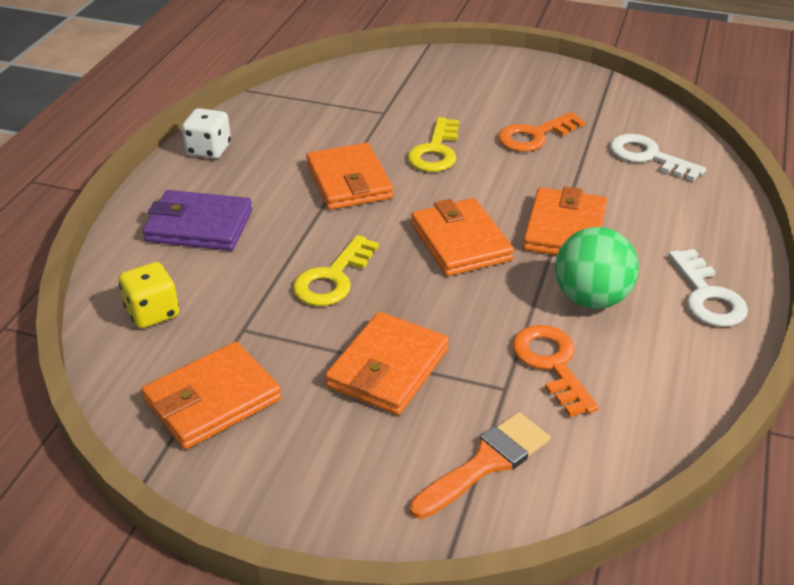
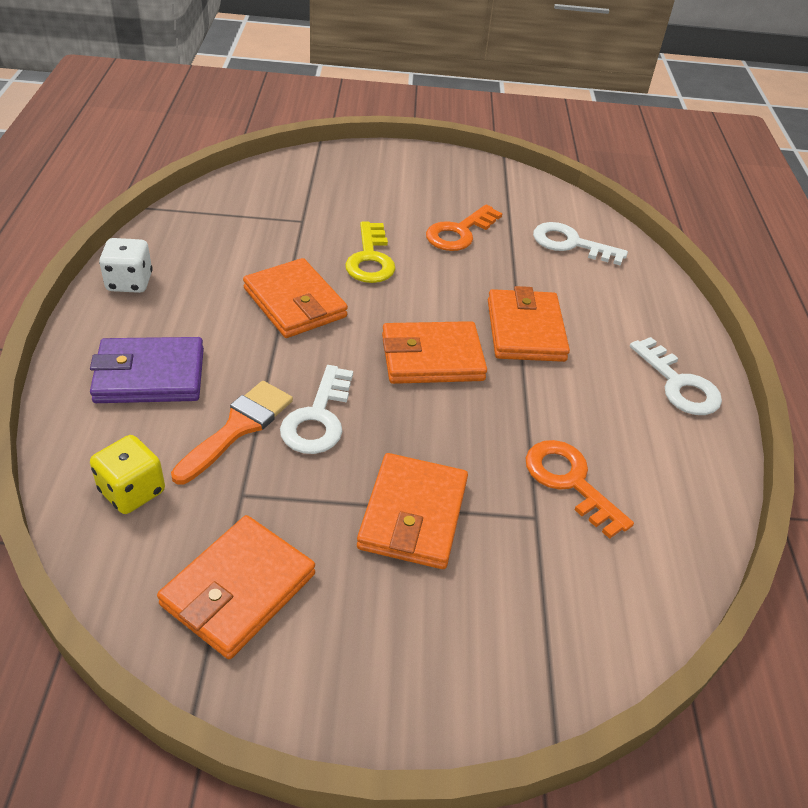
camera: 20 degrees left, 5 degrees up
yellow key [293,235,379,306] -> white key [280,365,353,454]
orange brush [410,412,550,519] -> orange brush moved to [171,381,293,485]
orange wallet [411,198,514,276] -> orange wallet turned 60 degrees counterclockwise [382,321,487,384]
green ball [555,227,639,309] -> none

